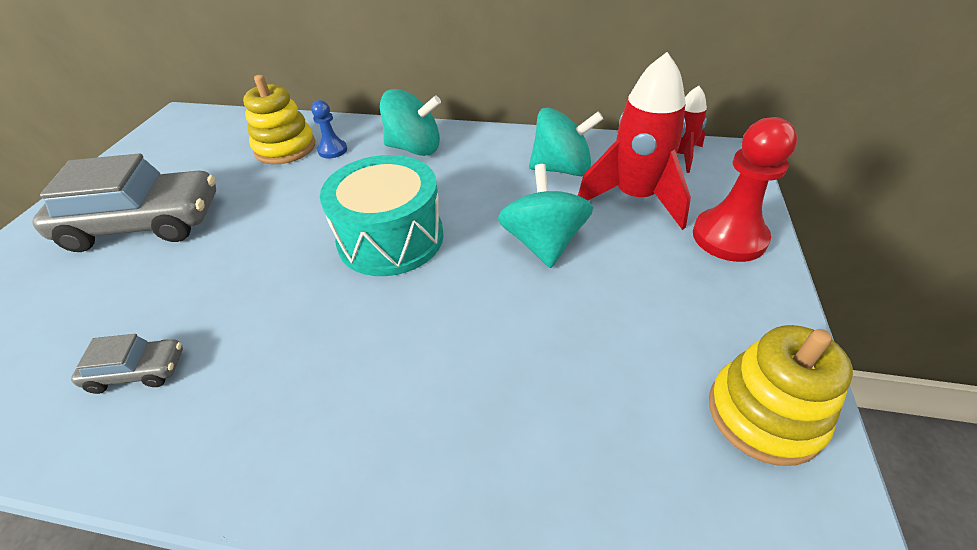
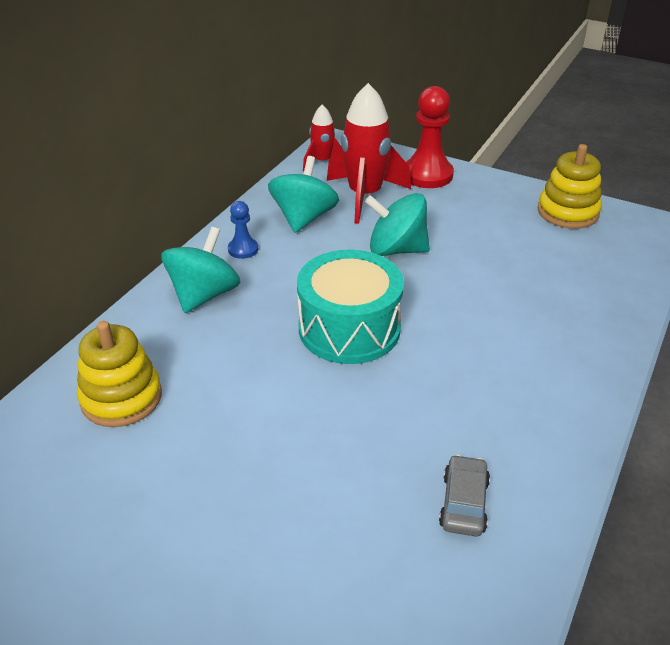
camera: 75 degrees left, 5 degrees down
grey car [32,153,216,252] -> none
blue pawn [311,100,347,158] -> blue pawn moved to [228,201,258,259]

